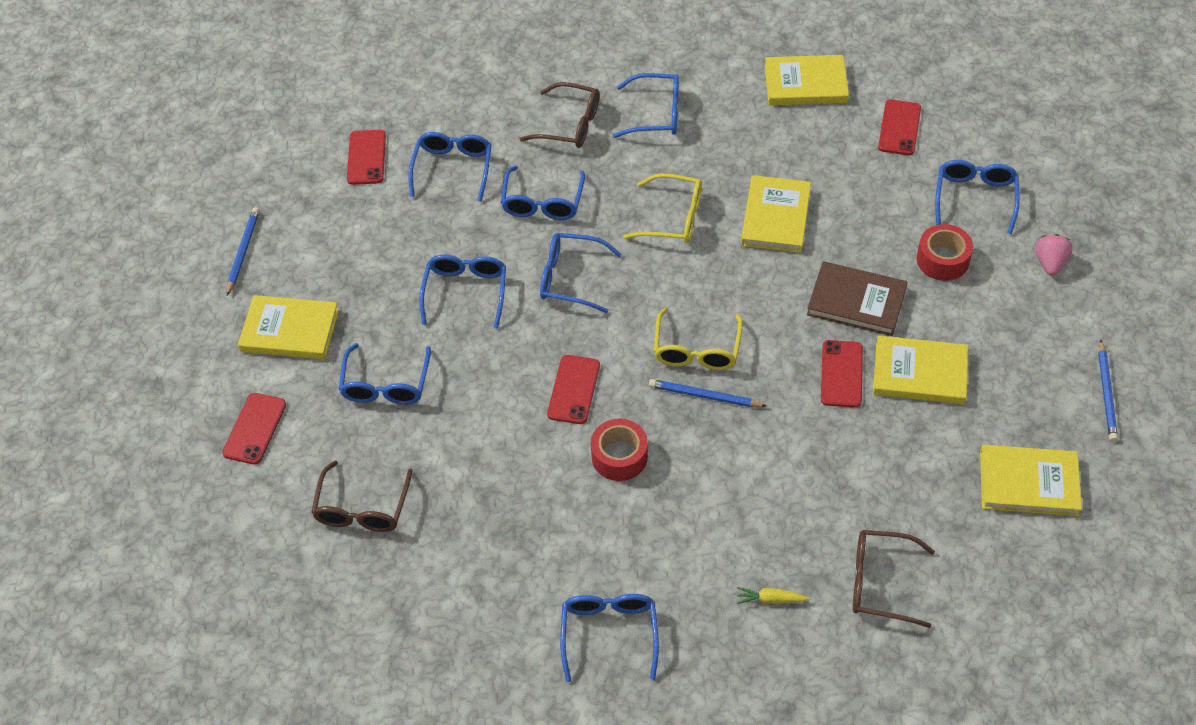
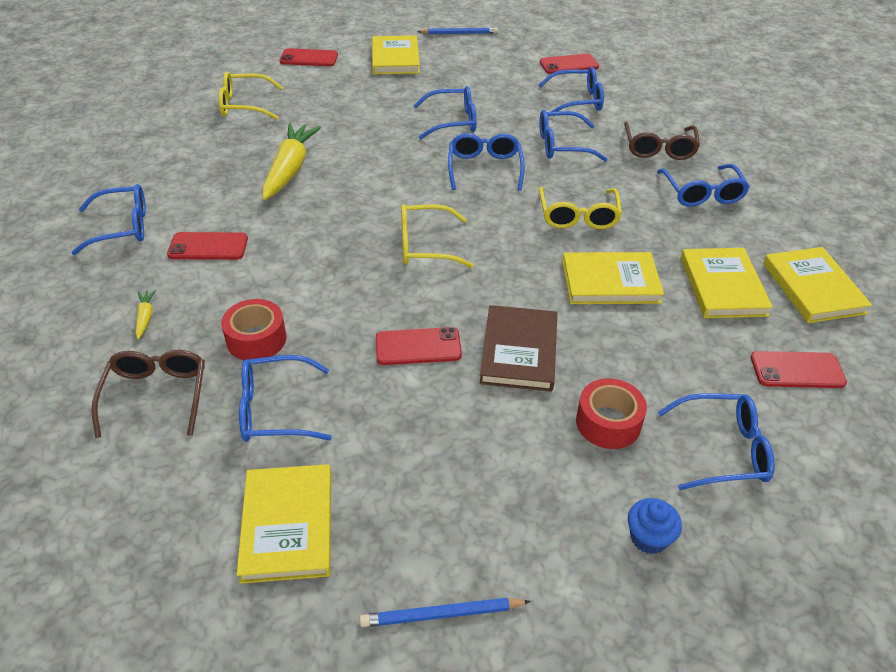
camera: 75 degrees right, 10 degrees down
brown glasses [311,461,413,532] -> yellow glasses [219,72,283,120]
blue glasses [339,343,431,405] -> blue glasses moved to [239,355,332,442]
red phone [547,355,600,424] -> red phone moved to [167,232,248,260]
red tape [591,419,648,481] -> red tape moved to [221,299,287,360]
blue pencil [649,379,766,407] -> none
yellow book [873,335,968,404] -> yellow book moved to [681,248,773,318]
pink strawberry [1035,234,1073,276] -> blue cupcake [628,498,682,554]
none -> yellow carrot [262,123,321,200]

